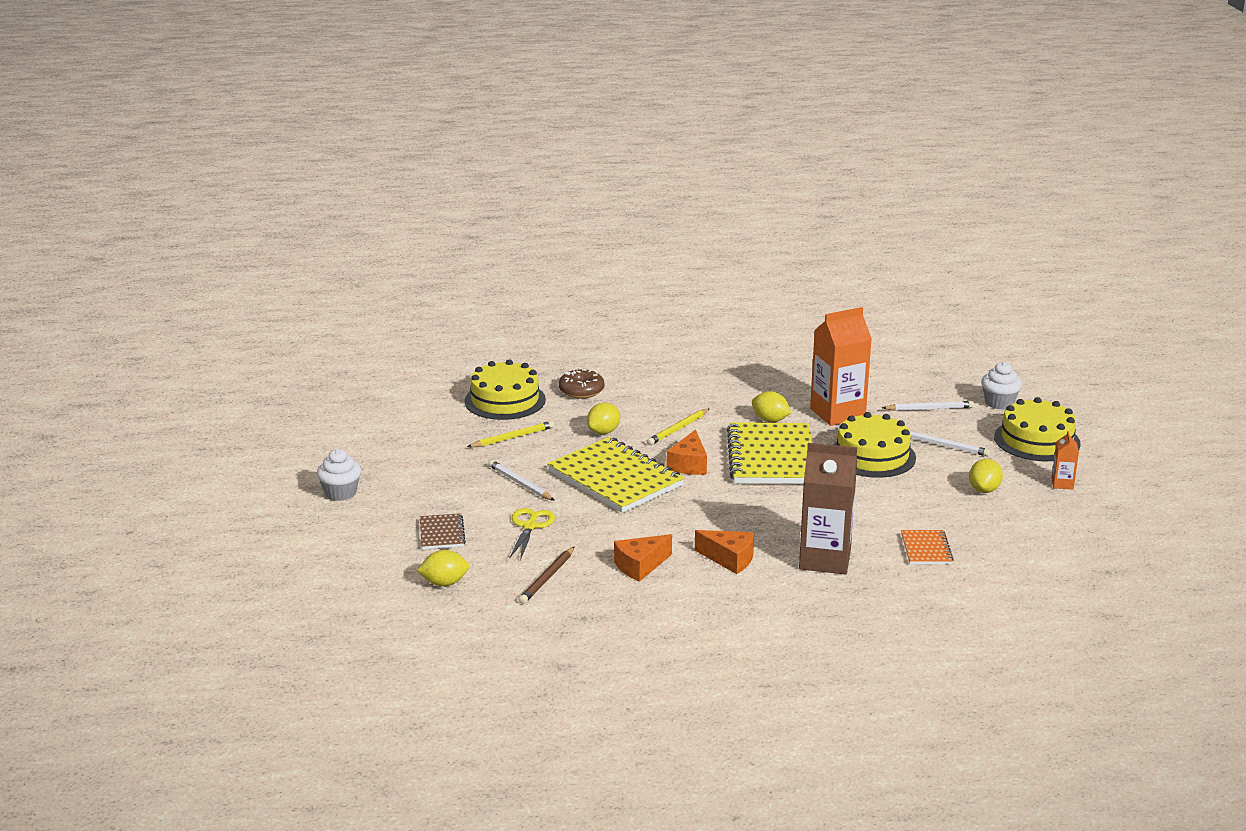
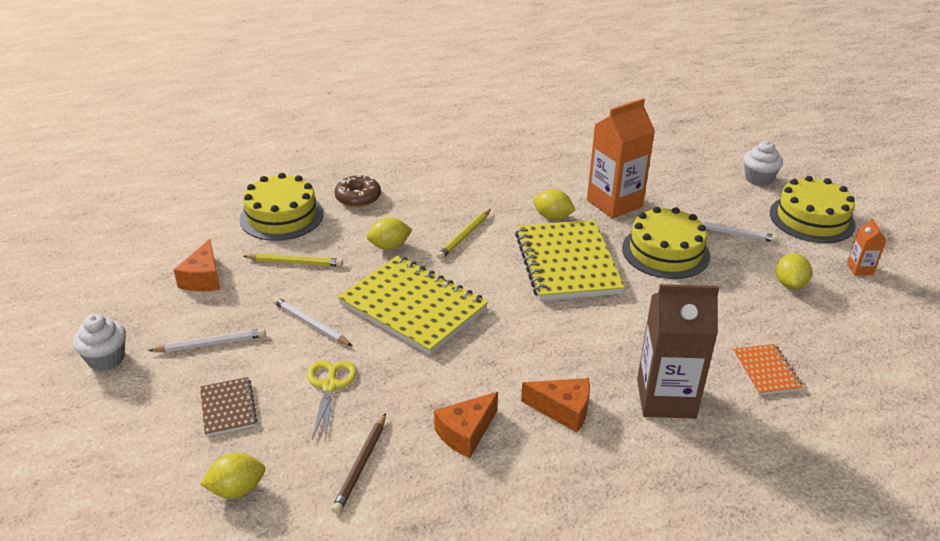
camera: 10 degrees left, 10 degrees up
yellow pencil [467,421,554,447] -> yellow pencil turned 45 degrees clockwise [243,253,343,267]
yellow lemon [587,402,620,434] -> yellow lemon turned 45 degrees clockwise [366,217,412,250]
orange cheese [666,429,707,475] -> orange cheese moved to [174,239,220,291]
white pencil [882,401,974,411] -> white pencil moved to [148,329,266,352]

